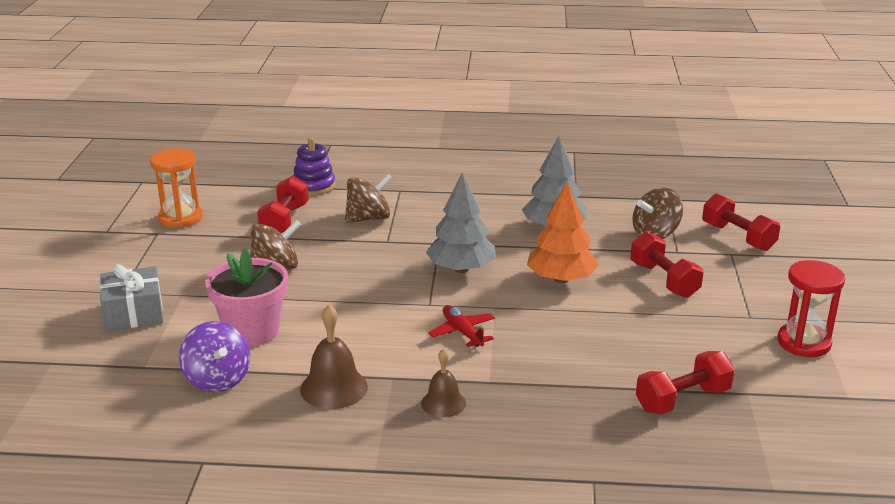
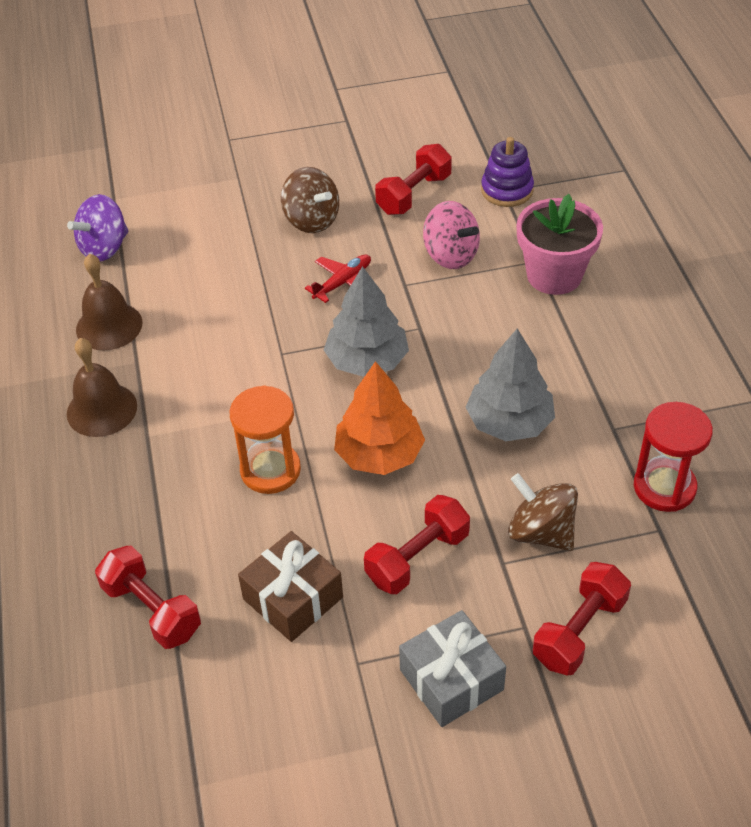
camera: 75 degrees right, 20 degrees up
grey gift [100,264,163,331] -> grey gift moved to [399,610,506,727]
orange hourglass [150,148,203,228] -> orange hourglass moved to [230,385,301,494]
pink flower pot [205,249,288,347] -> pink flower pot moved to [516,194,603,295]
red dumbbell [257,176,309,233] -> red dumbbell turned 45 degrees counterclockwise [375,144,452,215]
brown spinning top [345,174,392,223] -> pink spinning top [423,201,480,269]
brown bell [421,349,466,417] -> brown bell [67,338,137,437], size x1.53
red plane [428,305,495,347] -> red plane moved to [305,254,371,303]
red hourglass [777,260,845,357] -> red hourglass moved to [634,402,713,512]
none -> brown gift [238,531,343,642]

